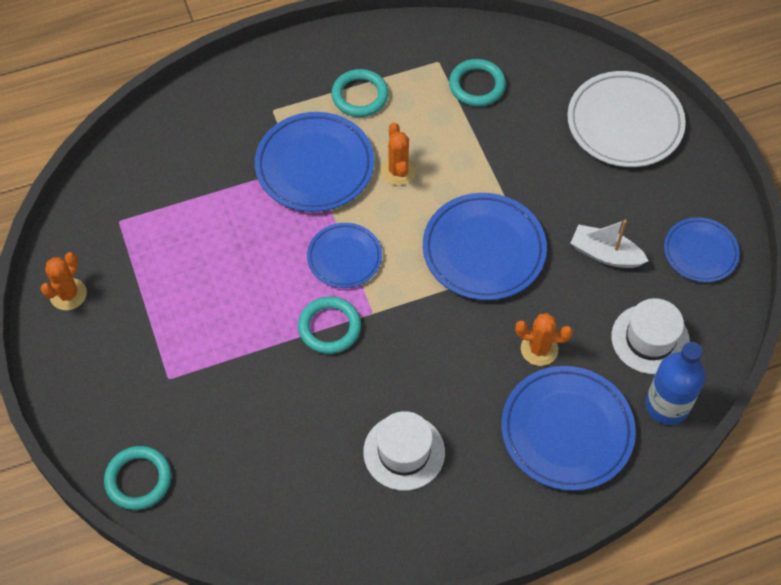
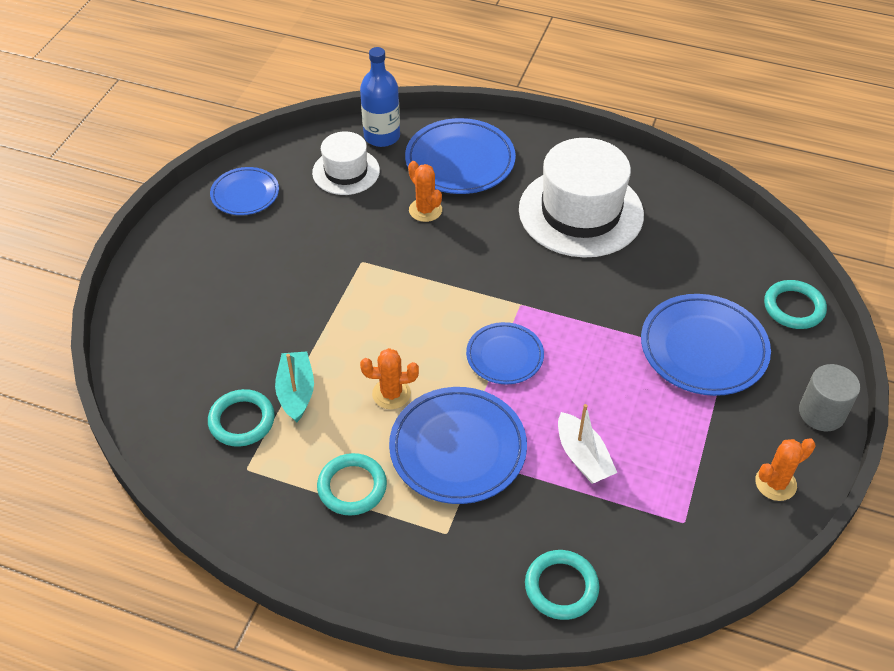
camera: 140 degrees left, 10 degrees down
turquoise ring [298,296,361,354] -> turquoise ring moved to [525,550,599,620]
white hat [363,411,445,491] -> white hat [519,138,644,258], size x1.79
orange cactus [381,122,416,186] -> orange cactus turned 60 degrees clockwise [360,348,419,409]
blue plate [423,193,547,300] -> blue plate moved to [641,294,771,396]
white plate [567,71,686,167] -> none
white boat [570,220,649,268] -> white boat moved to [558,404,617,484]
none -> turquoise boat [275,351,314,423]
none -> grey cylinder [799,364,860,431]

